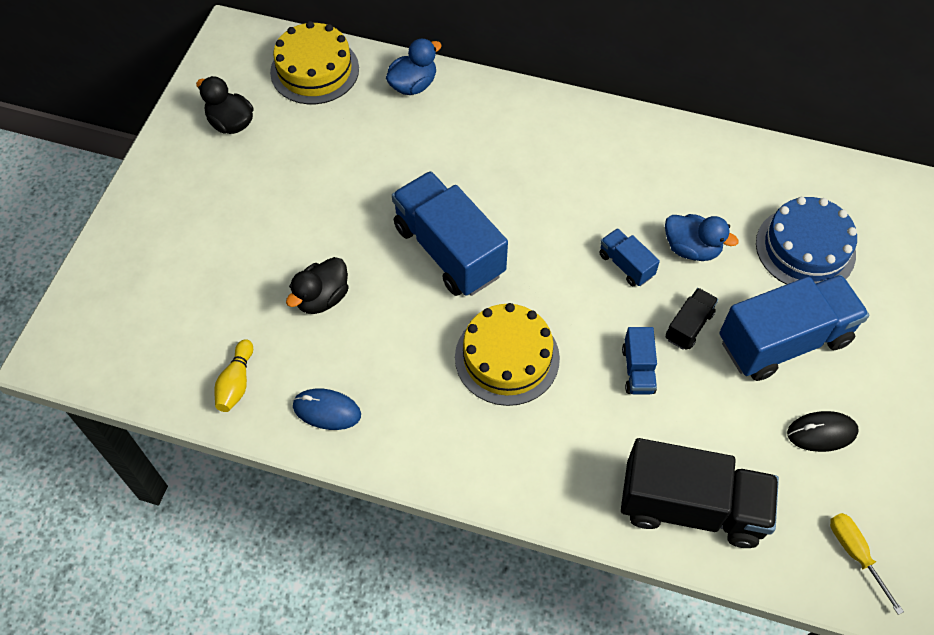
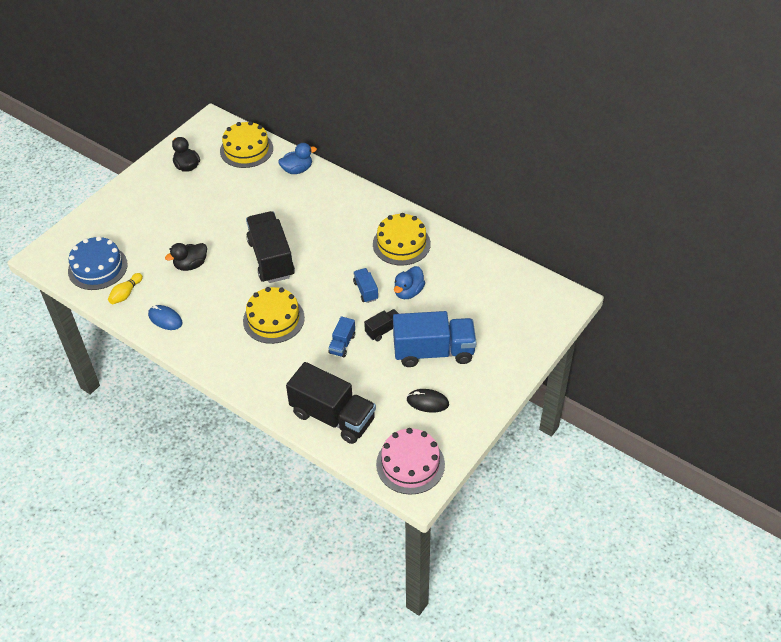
camera: 20 degrees right, 10 degrees down
blue truck [392,171,508,296] -> black truck [246,211,295,283]
blue duck [665,214,738,261] -> blue duck turned 75 degrees clockwise [394,266,425,299]
blue cake [756,197,857,285] -> blue cake moved to [68,236,128,290]
yellow screwdriver [830,513,904,615] -> pink cake [376,428,445,495]
none -> yellow cake [373,213,431,265]

